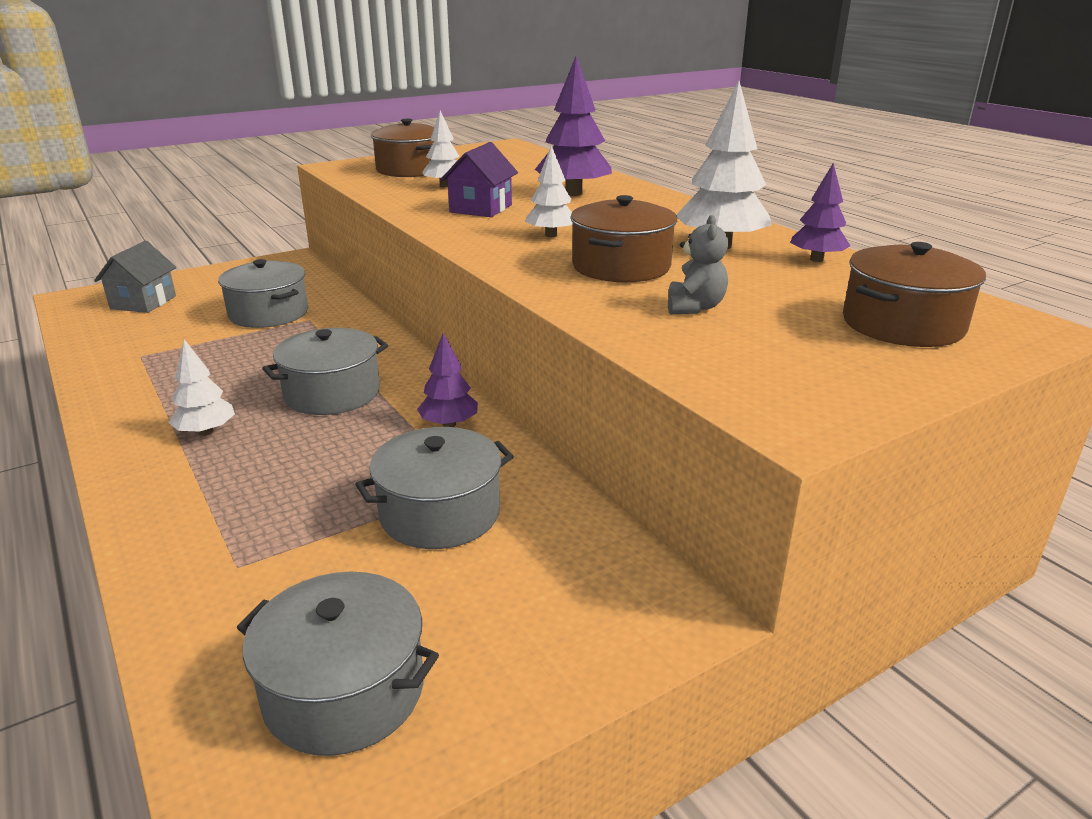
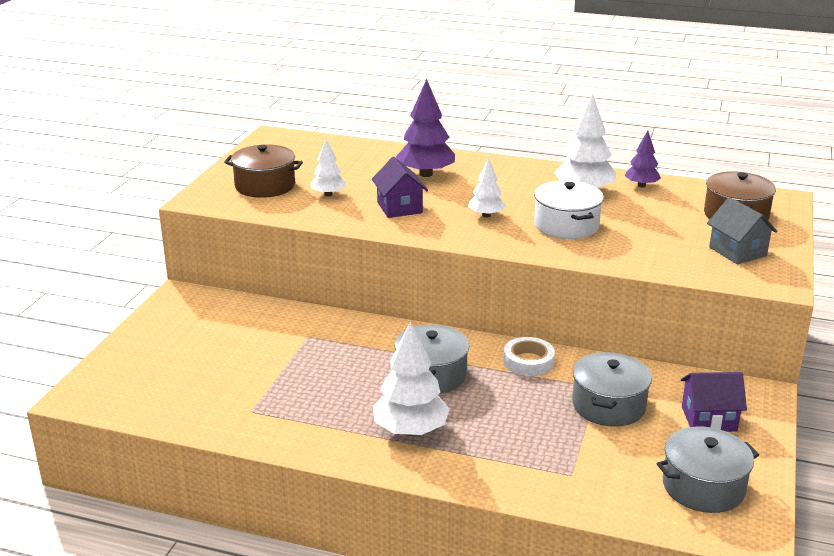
camera: 40 degrees left, 0 degrees up
grey house [94,241,176,313] -> grey house moved to [707,197,777,264]
white tree [169,339,235,436] -> white tree [373,321,450,436], size x1.70
grey pot [218,259,308,328] -> none
purple tree [417,333,478,427] -> white tape [503,337,555,376]
brown pot [570,195,677,282] -> white pot [534,180,604,239]
grey teddy bear [668,215,728,314] -> none
none -> purple house [681,372,747,432]

